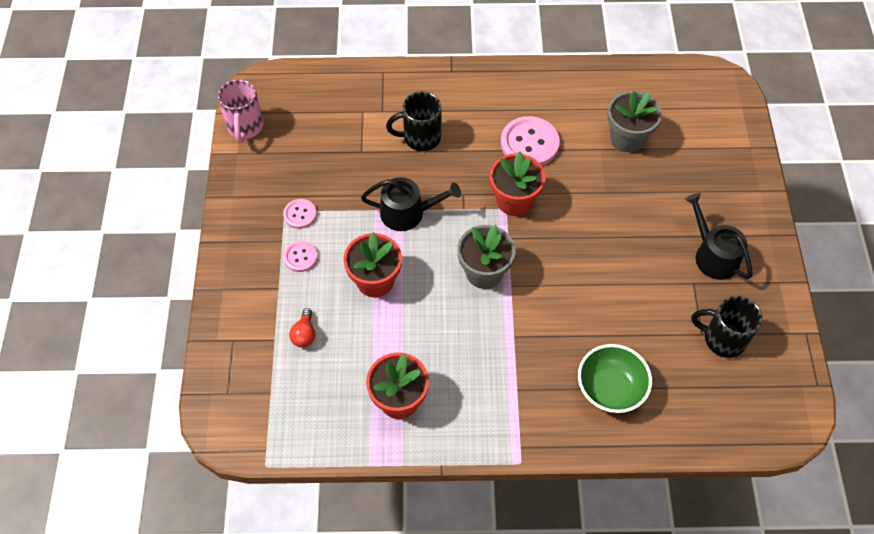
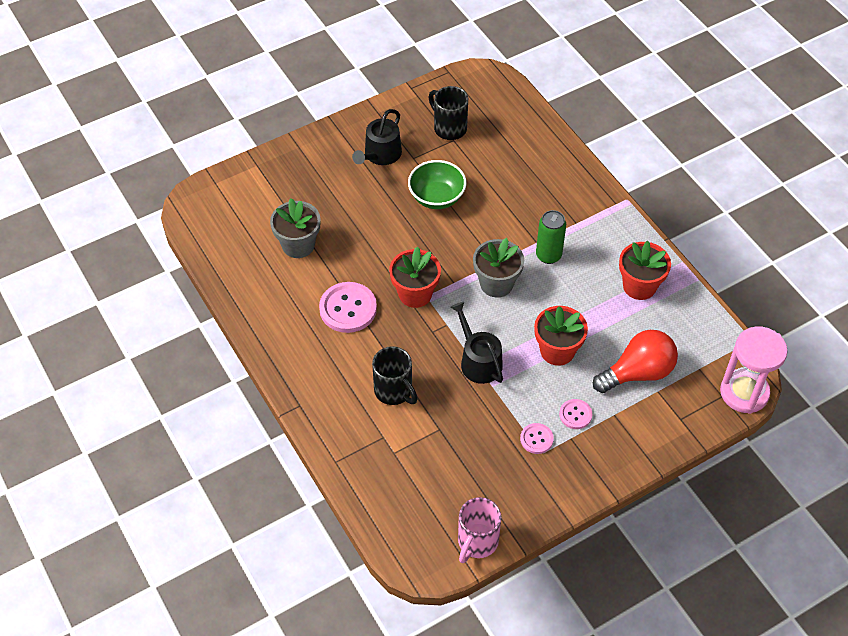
camera: 120 degrees left, 5 degrees down
pink mug [217,79,264,142] -> pink mug turned 150 degrees clockwise [458,497,502,563]
red light bulb [289,308,316,348] -> red light bulb [593,330,678,393], size x2.17
green bowl [578,344,652,413] -> green bowl moved to [408,160,467,209]
black mug [691,296,762,358] -> black mug turned 150 degrees clockwise [428,86,468,140]
none -> green can [536,210,566,264]
none -> pink hourglass [720,326,788,414]

